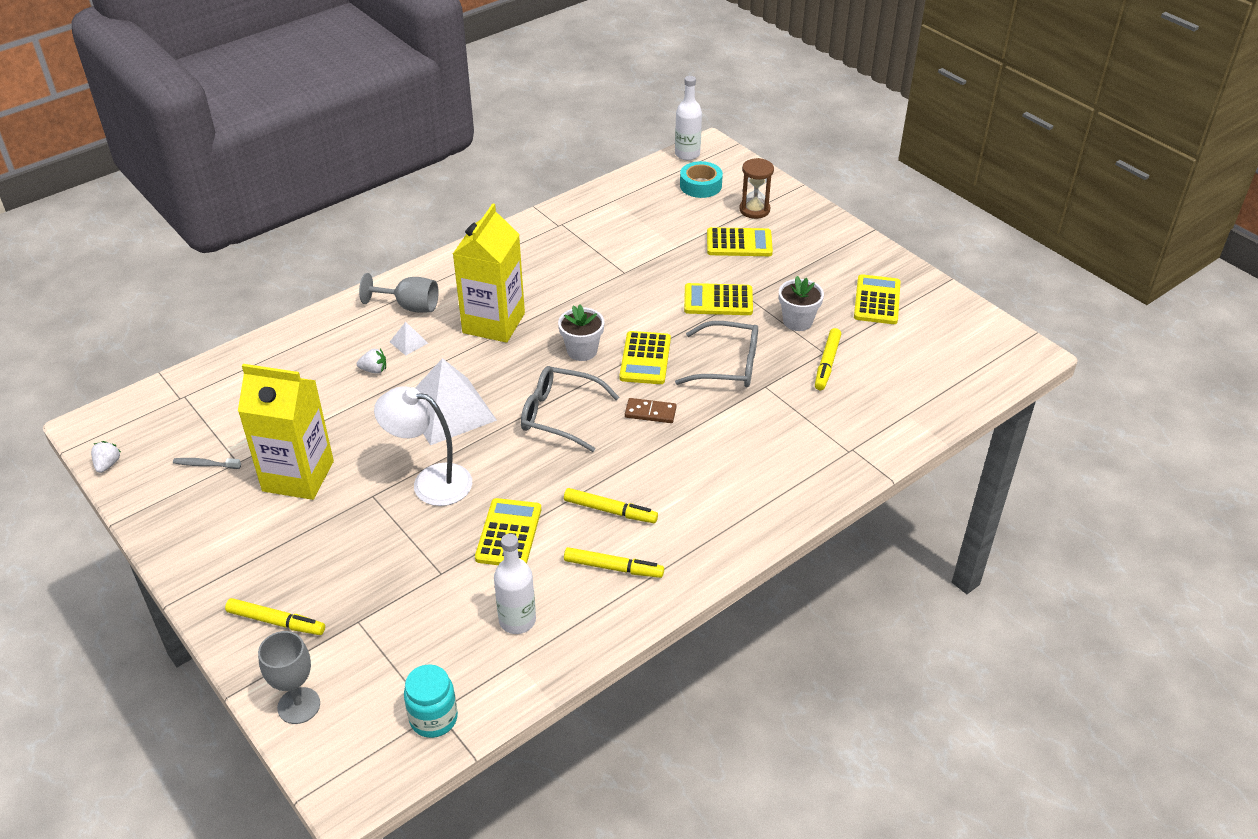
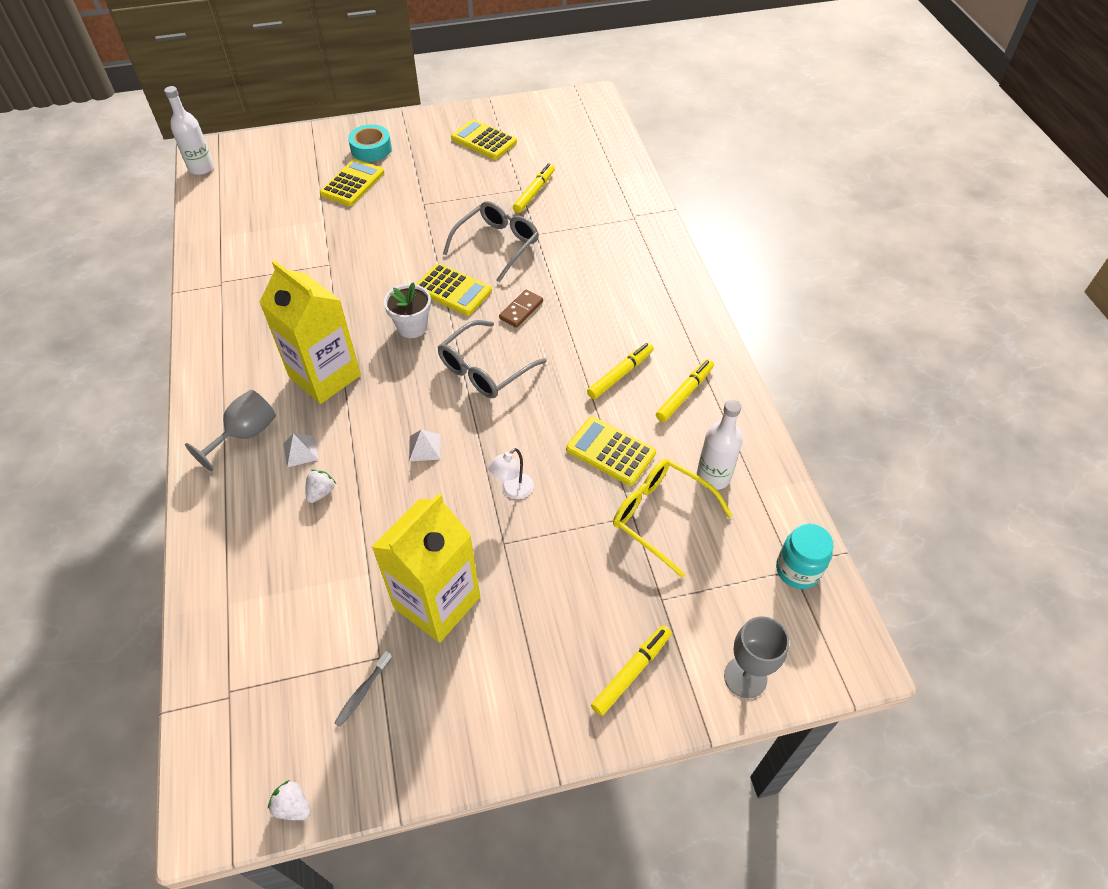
camera: 65 degrees left, 10 degrees up
white lamp [374,386,472,506] -> white lamp [488,448,534,499], size x0.53
white pyramid [415,358,497,445] -> white pyramid [409,430,441,461], size x0.41
turquoise tape [680,161,723,198] -> turquoise tape moved to [348,124,392,162]
yellow calculator [684,283,753,315] -> none
brown hourglass [739,158,774,219] -> none
white flower pot [779,276,824,331] -> none
yellow marker [815,328,841,390] -> yellow marker turned 105 degrees counterclockwise [513,163,555,213]
none -> yellow glasses [613,459,732,578]

